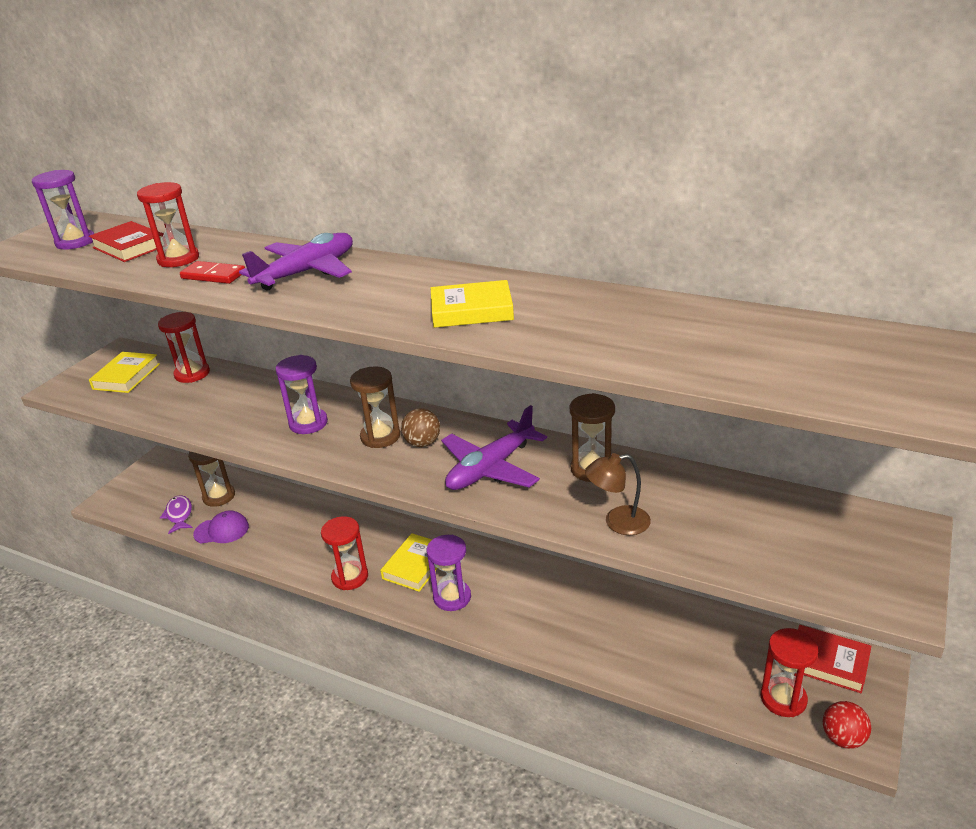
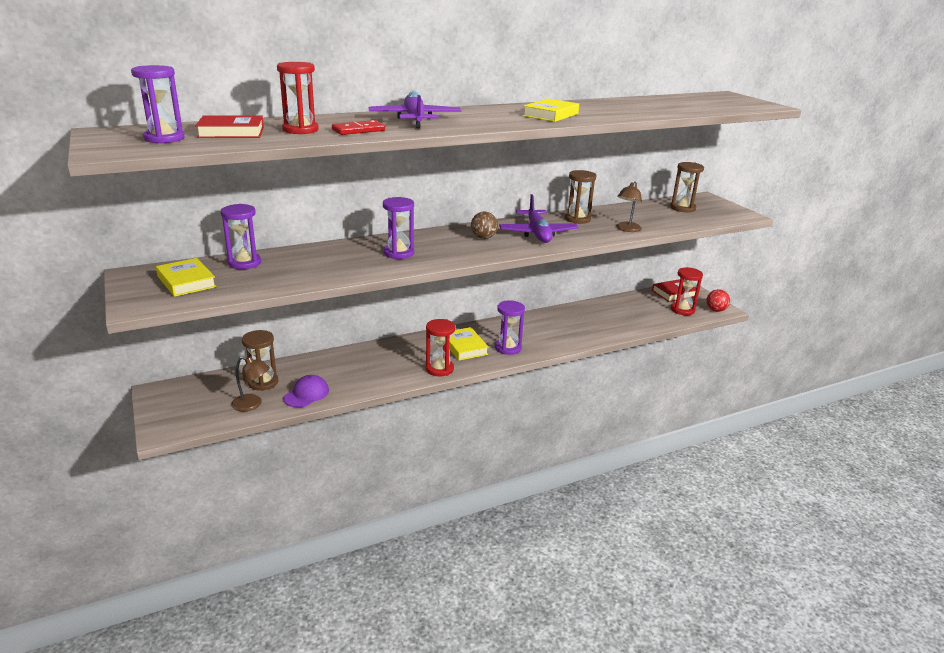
camera: 55 degrees left, 5 degrees down
red hourglass [158,312,210,383] -> purple hourglass [221,204,261,269]
purple fish [160,495,193,534] -> brown lamp [231,356,270,412]
brown hourglass [350,366,400,448] -> brown hourglass moved to [670,162,704,212]

